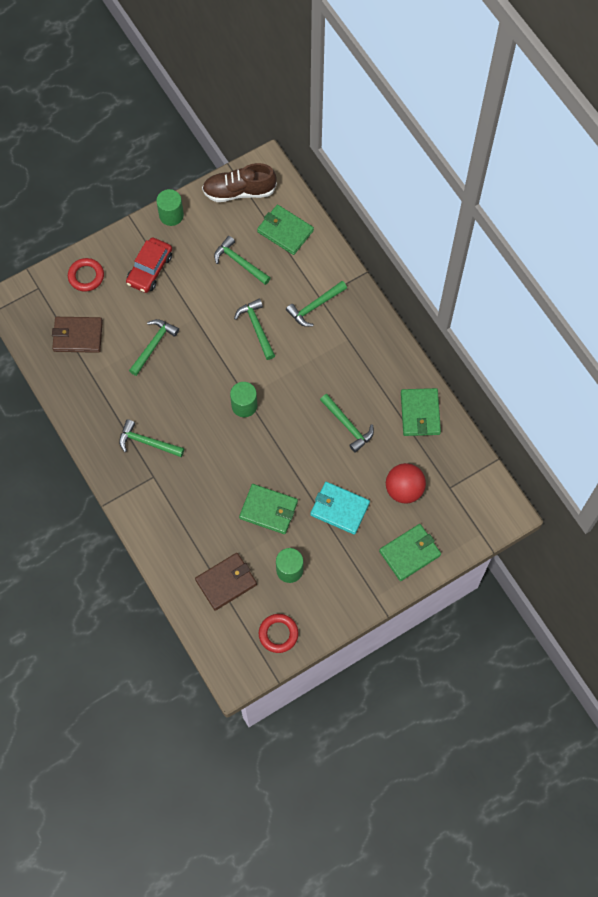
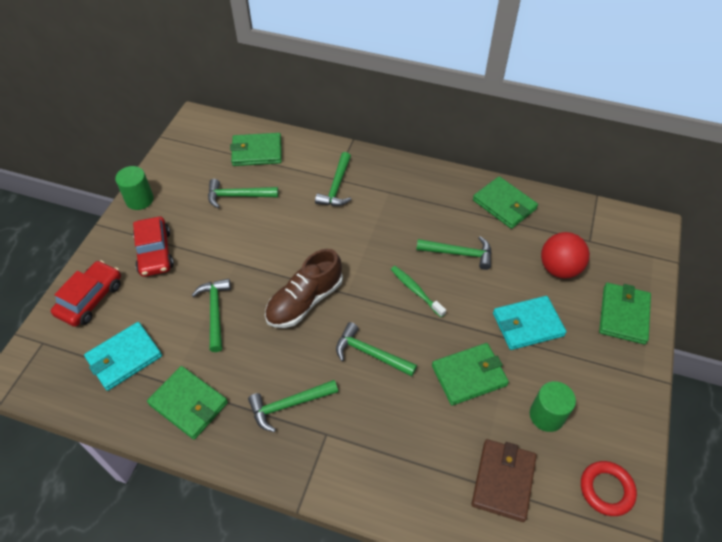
camera: 40 degrees left, 15 degrees down
brown wallet [52,317,103,353] -> turquoise wallet [84,322,162,391]
red ring [68,258,104,292] -> red car [51,260,121,327]
brown shoe [202,163,277,202] -> brown shoe moved to [265,249,343,328]
green cylinder [230,382,257,417] -> none
green hammer [234,299,275,360] -> green hammer moved to [336,322,417,376]
none -> green wallet [147,366,228,440]
none -> green toothbrush [391,266,446,317]

